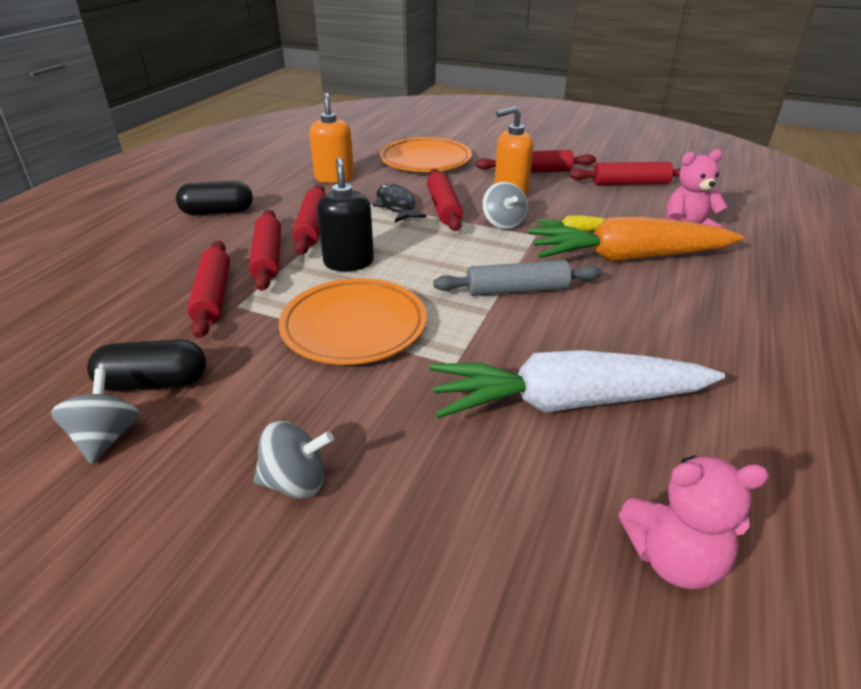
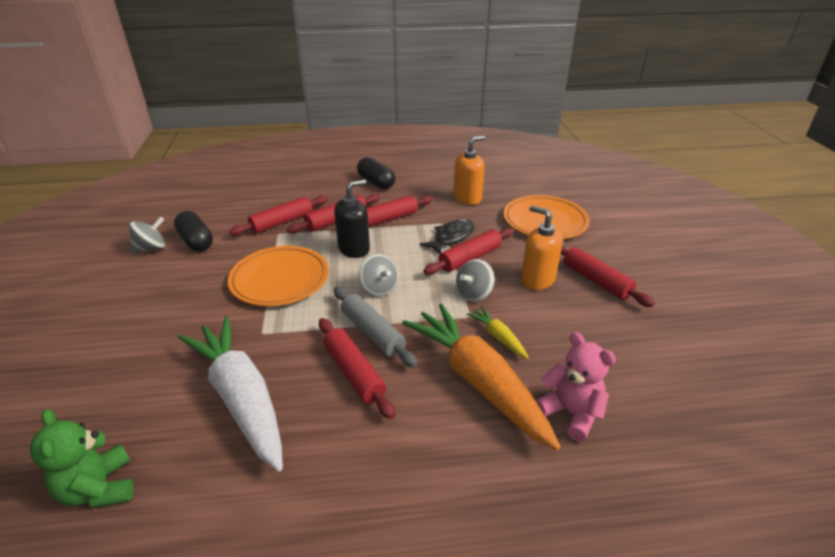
camera: 60 degrees right, 0 degrees up
grey spinning top [254,421,334,499] -> grey spinning top moved to [358,254,398,296]
red rolling pin [569,162,681,185] -> red rolling pin moved to [319,318,395,419]
pink teddy bear [619,456,769,589] -> green teddy bear [30,409,133,508]

